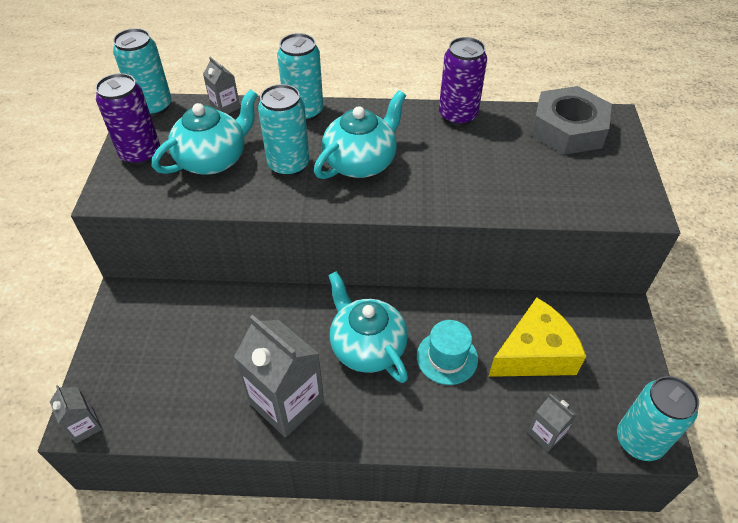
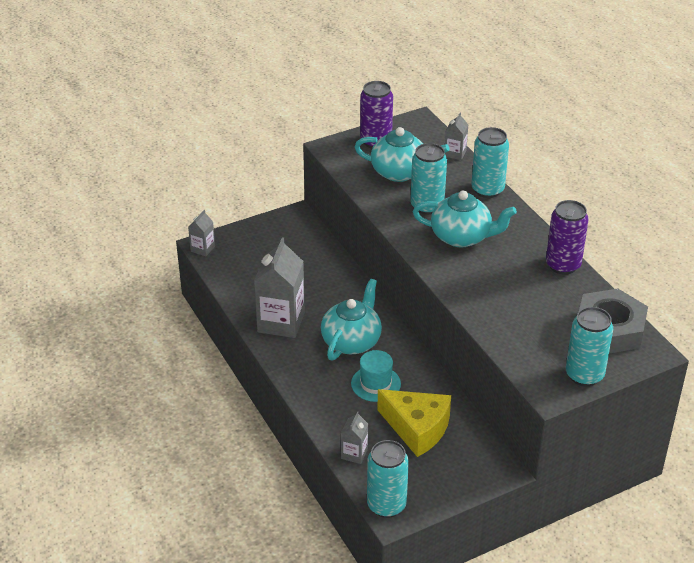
camera: 60 degrees right, 10 degrees down
turquoise can [113,28,172,116] -> turquoise can moved to [566,307,613,386]

